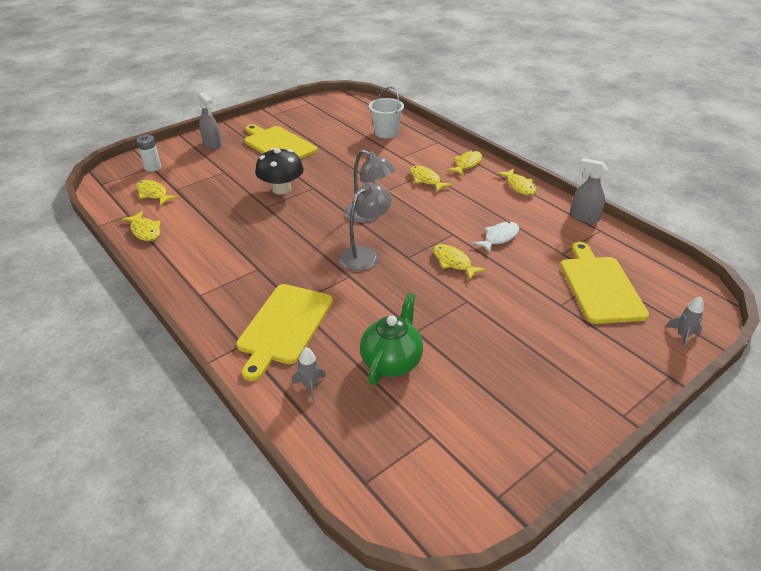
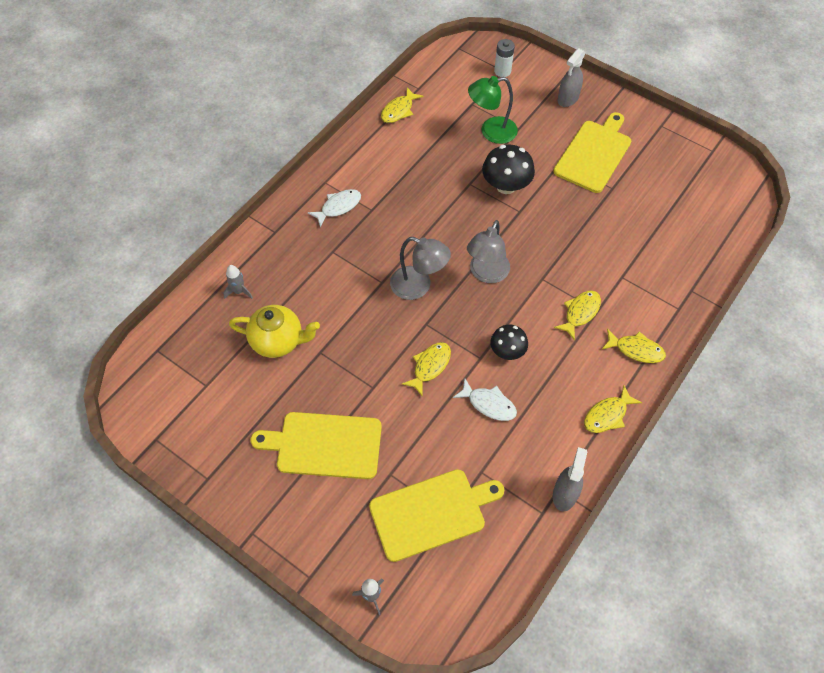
camera: 75 degrees right, 20 degrees up
yellow fish [136,180,178,206] -> none
yellow cutting board [236,284,333,381] -> yellow cutting board moved to [251,412,382,479]
green teapot [360,293,423,385] -> yellow teapot [229,305,320,358]
white bucket [369,87,404,138] -> none
none -> white fish [308,189,361,228]
none -> green lamp [468,76,518,144]
none -> black mushroom [490,325,528,360]

